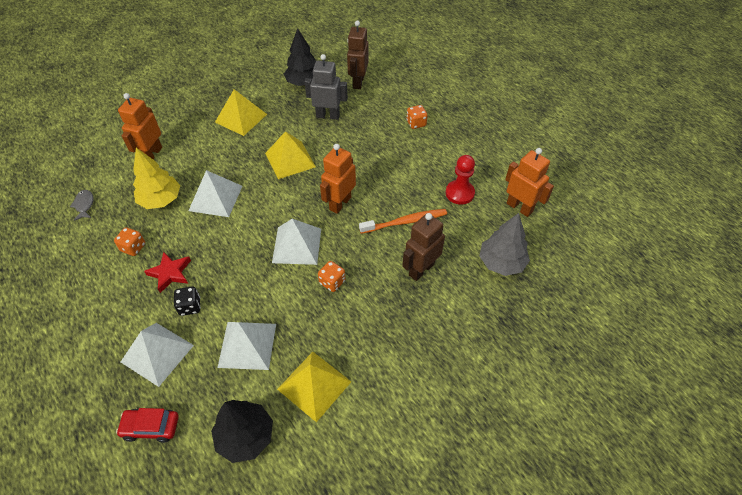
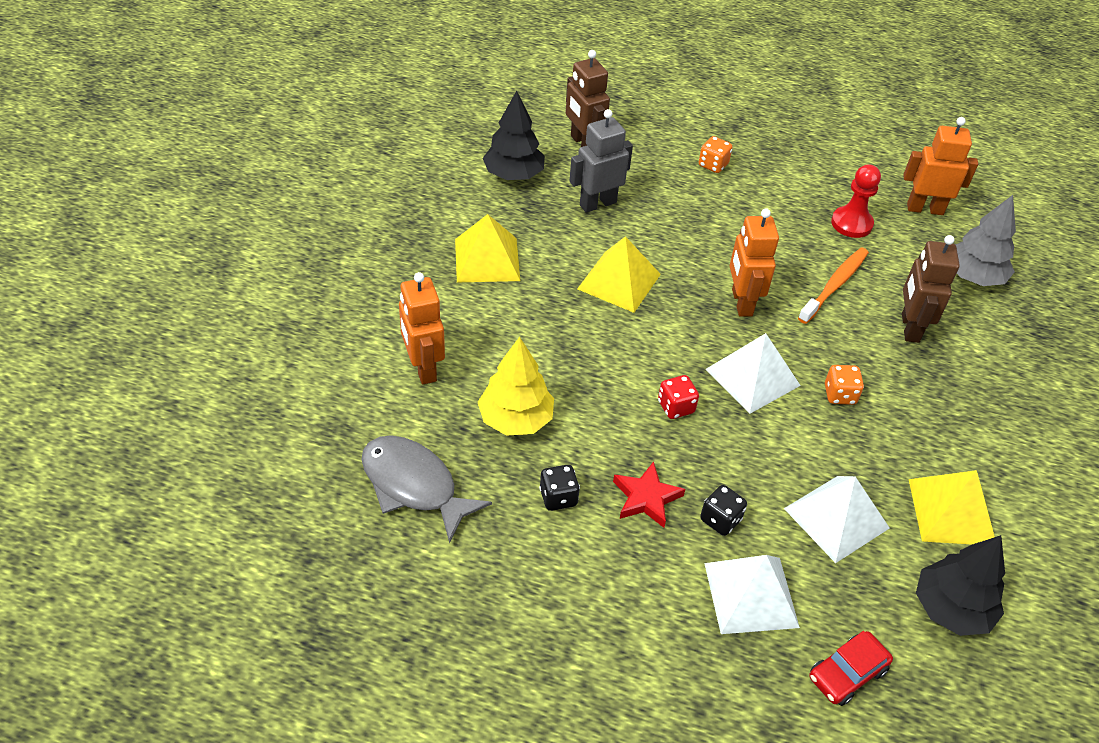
camera: 40 degrees left, 5 degrees down
grey fish [70,190,94,221] -> grey fish [361,435,492,544], size x2.07
orange dice [114,227,145,256] -> black dice [539,465,580,511]
white pyramid [189,170,242,217] -> none
none -> red dice [658,375,699,419]

